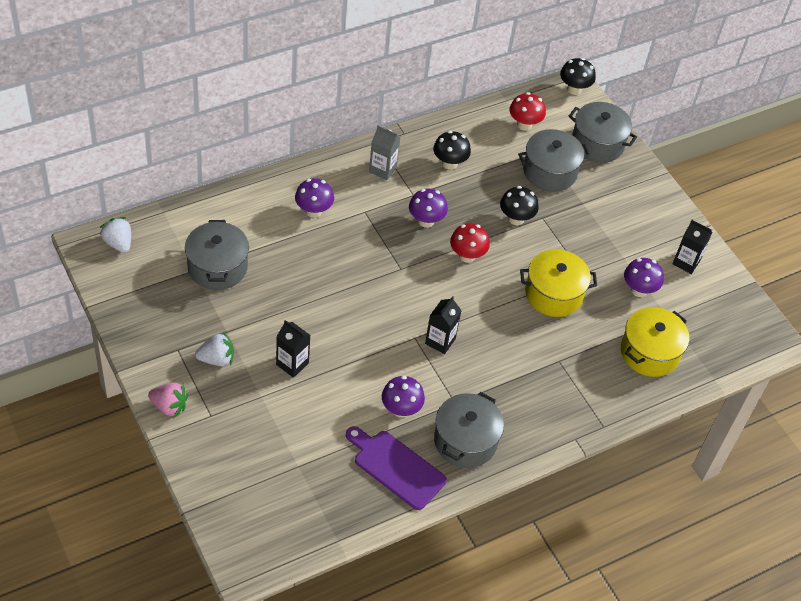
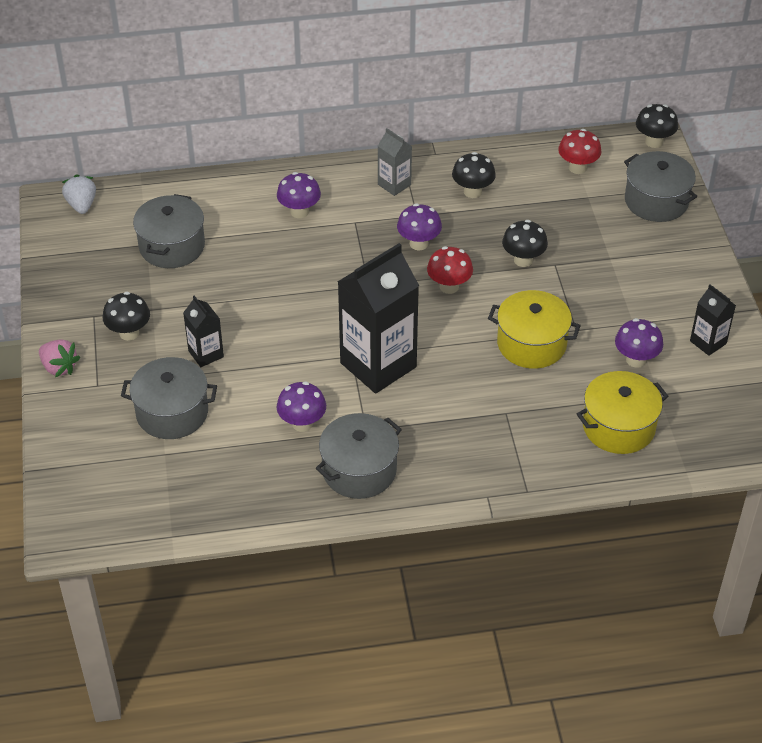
camera: 25 degrees right, 5 degrees down
white strawberry [195,332,234,366] -> black mushroom [103,292,150,341]
purple cutting board [346,426,447,510] -> none
black carton [425,296,462,354] -> black carton [338,243,419,393], size x2.06
grey pot [518,129,590,192] -> grey pot moved to [121,357,217,439]

